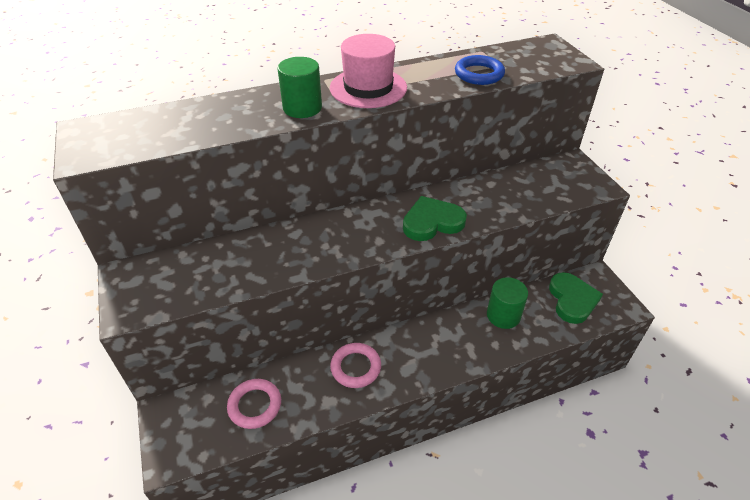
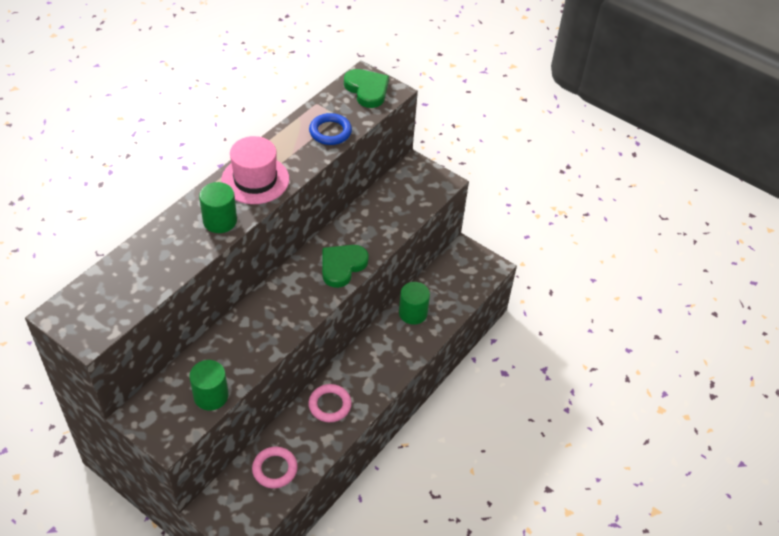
camera: 35 degrees left, 5 degrees up
green heart [549,272,603,324] -> green heart moved to [344,69,389,108]
none -> green cylinder [189,360,228,411]

